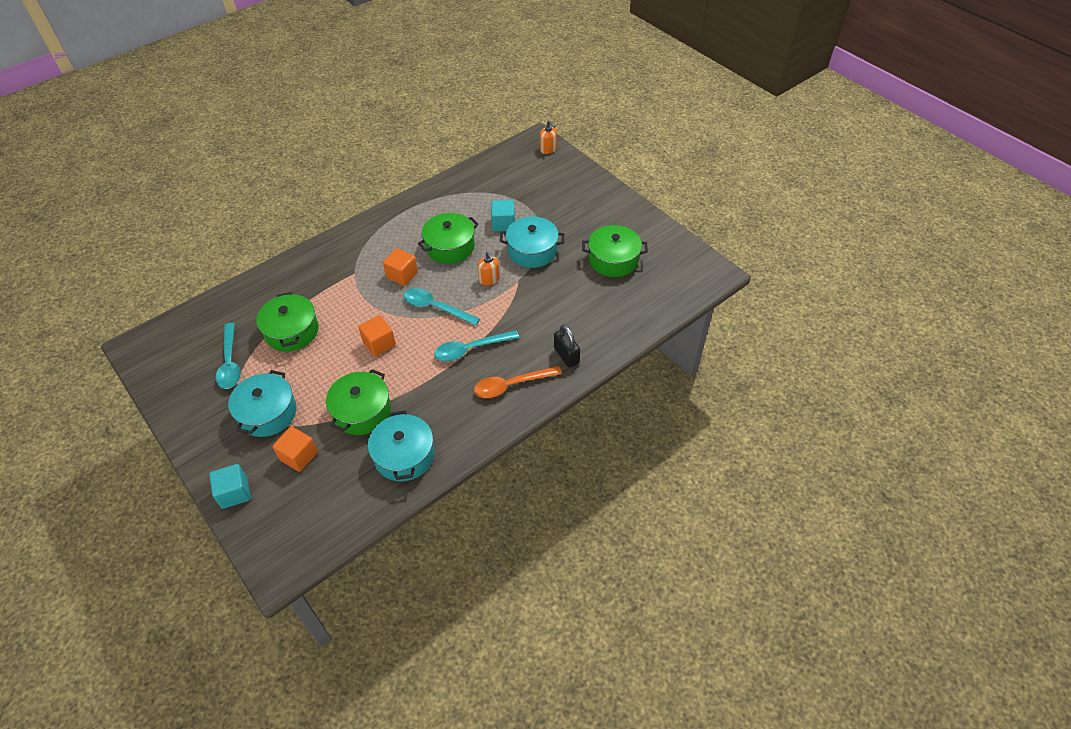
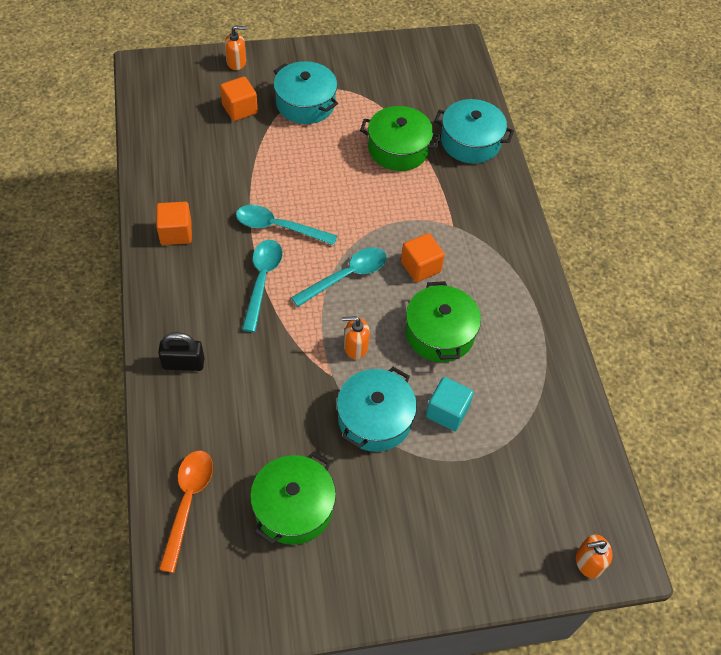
camera: 115 degrees right, 5 degrees up
turquoise cube [209,464,251,509] -> orange soap dispenser [225,25,246,70]
turquoise spoon [216,323,241,389] -> turquoise spoon moved to [236,205,337,245]
green pot [326,369,391,435] -> none
orange cube [358,315,396,356] -> orange cube moved to [156,202,192,245]
turquoise pot [368,410,434,481] -> turquoise pot moved to [434,99,514,164]
orange spoon [474,366,562,398] -> orange spoon moved to [159,451,213,573]

